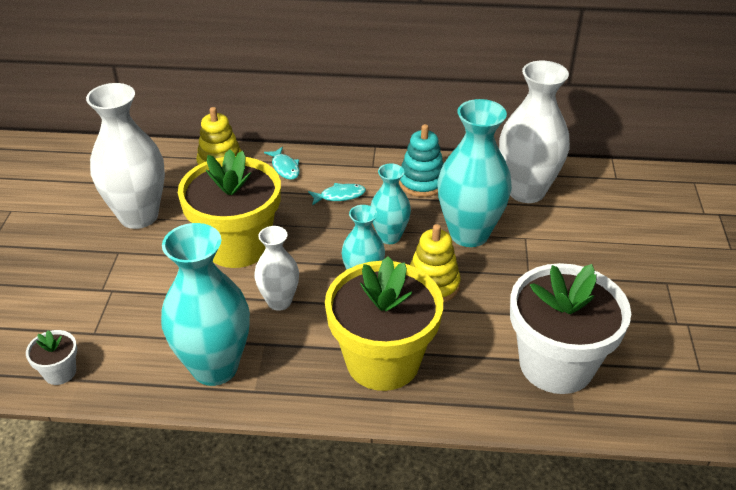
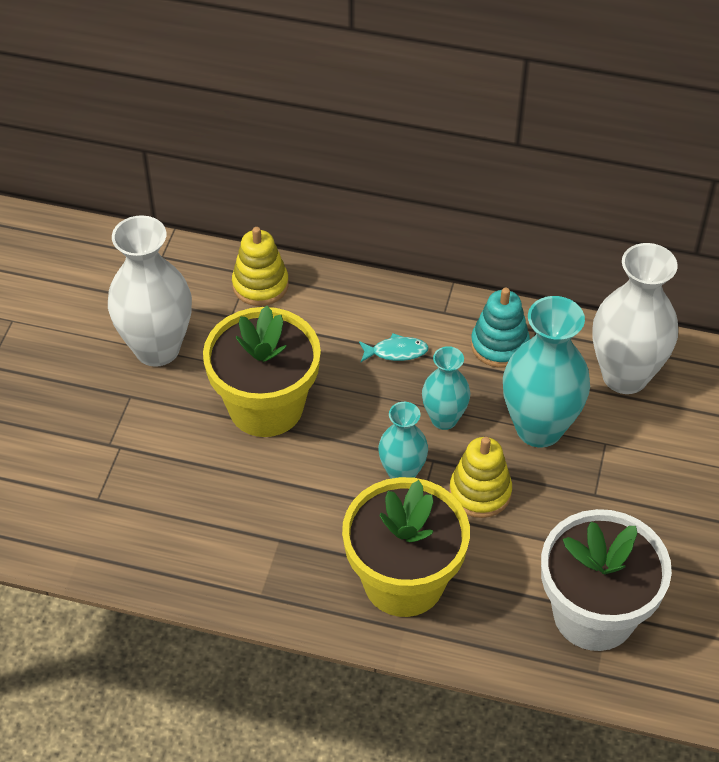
camera: 10 degrees right, 10 degrees up
white flower pot [26,330,77,385] -> none
turquoise vase [161,223,250,386] -> none
white vase [254,226,299,311] -> none
turquoise fish [264,147,300,180] -> none

